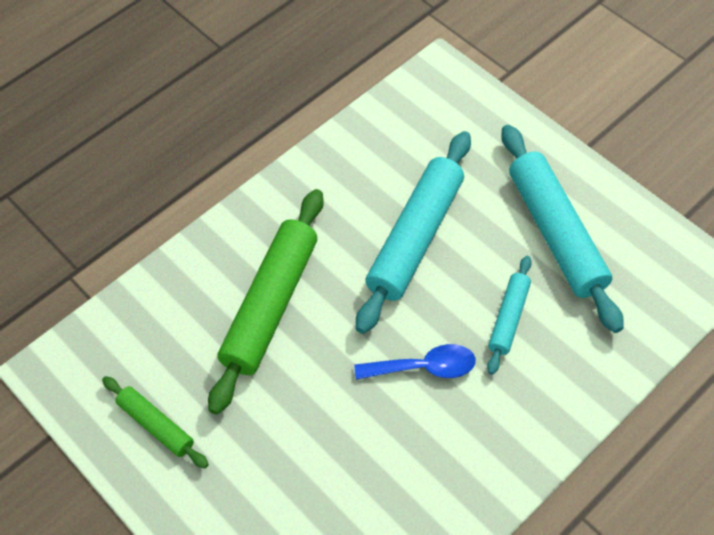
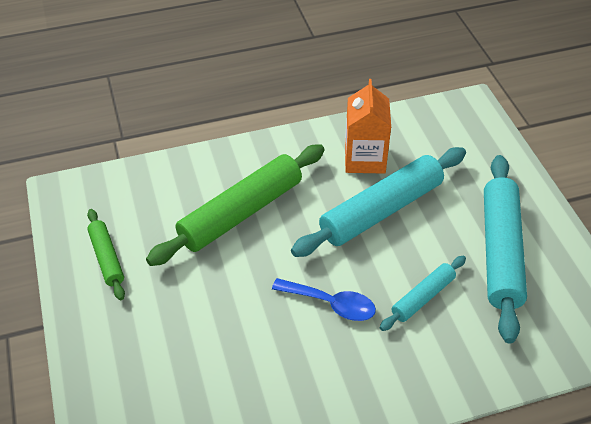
camera: 25 degrees right, 10 degrees down
none -> orange carton [345,79,391,174]

